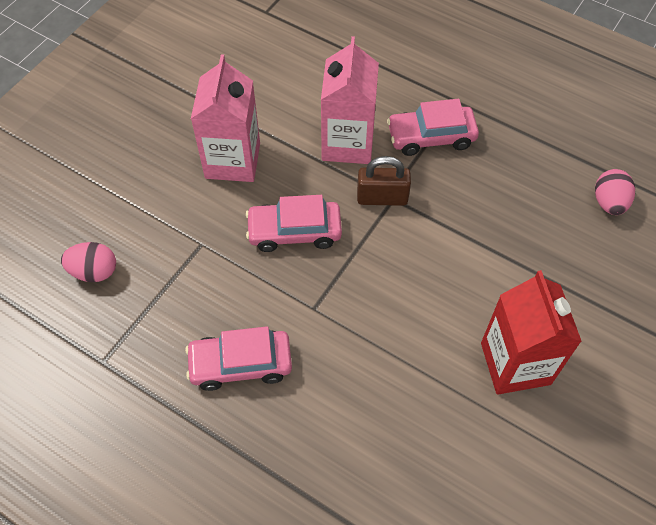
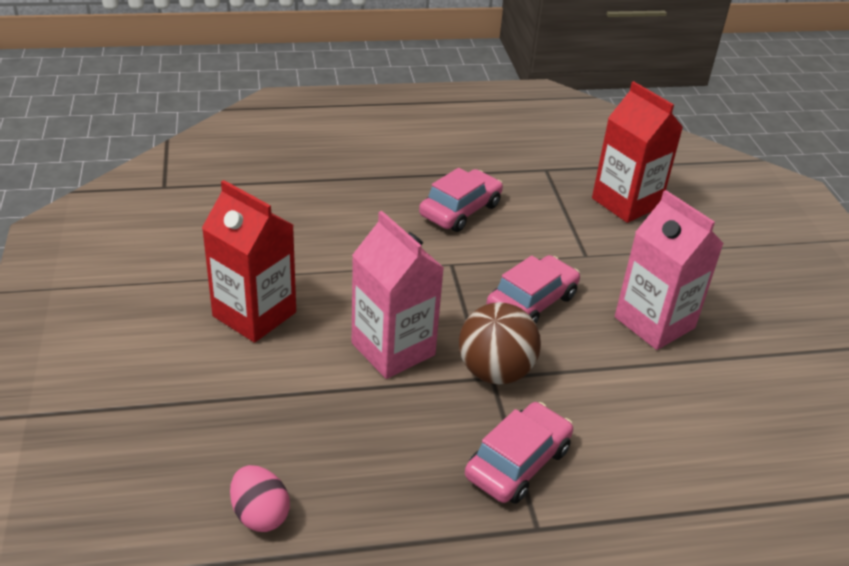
camera: 135 degrees right, 20 degrees down
pink egg [61,242,116,282] -> red carton [592,81,683,223]
pink carton [321,36,379,164] -> pink carton moved to [352,211,444,379]
brown padlock [357,156,411,206] -> brown ball [459,302,541,384]

